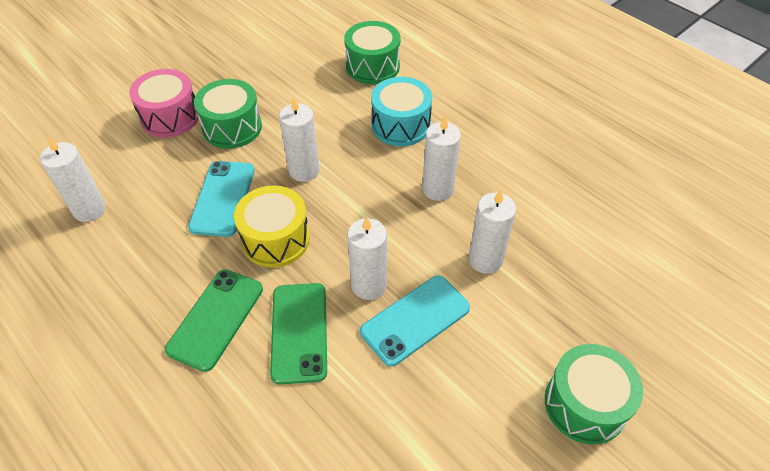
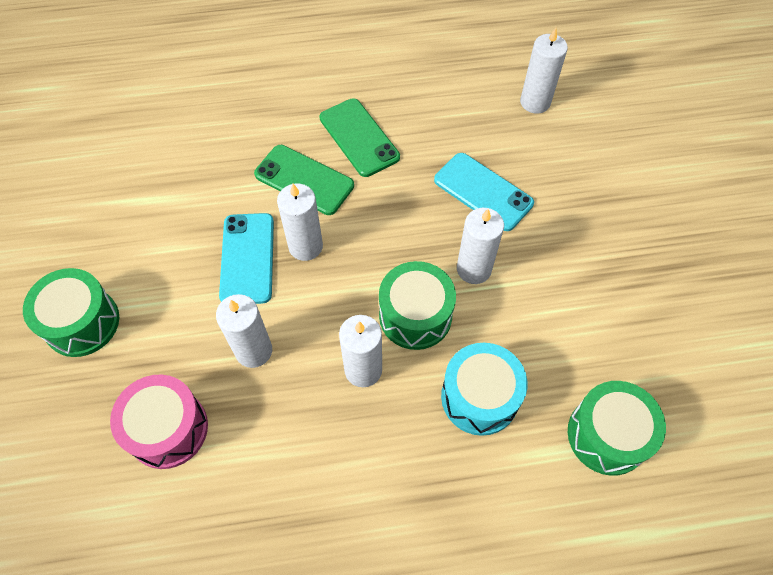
camera: 125 degrees right, 10 degrees up
pink drum [129,69,199,138] -> pink drum moved to [110,374,208,469]
green drum [194,79,262,149] -> green drum moved to [379,261,456,350]
yellow drum [234,185,310,268] -> none

